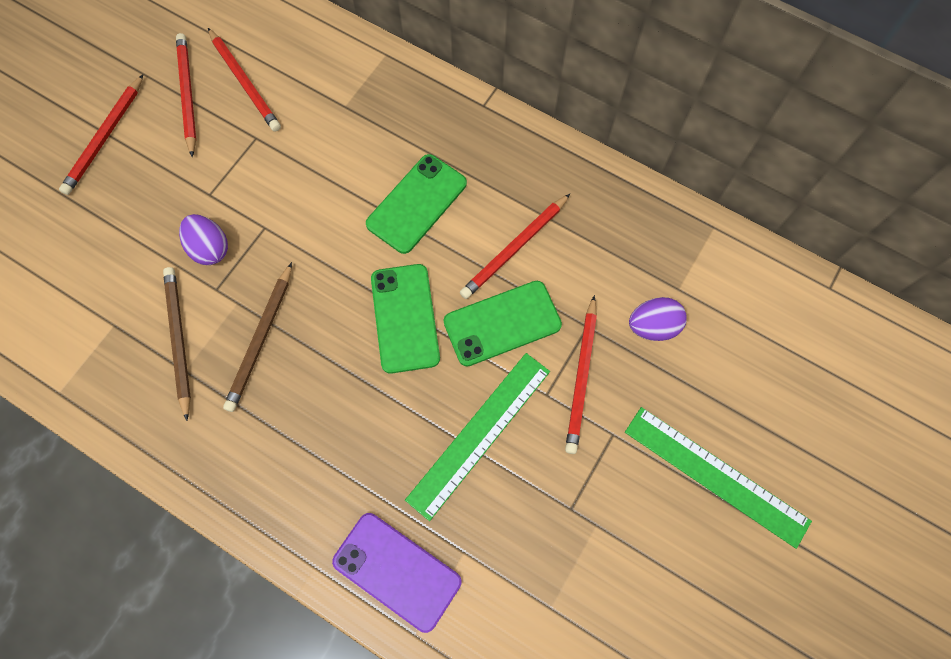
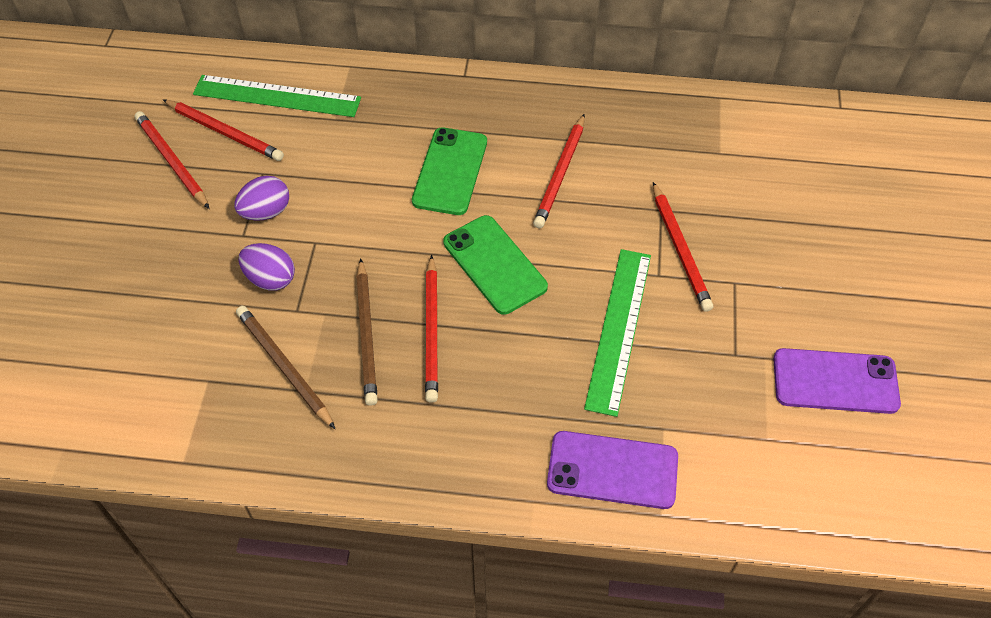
camera: 25 degrees left, 15 degrees down
red pencil [59,75,143,195] -> red pencil moved to [425,255,438,403]
green phone [443,281,562,366] -> none
green ruler [625,407,812,549] -> green ruler moved to [193,75,361,117]
purple egg [629,297,687,341] -> purple egg moved to [234,176,289,221]
none -> purple phone [773,348,901,414]

